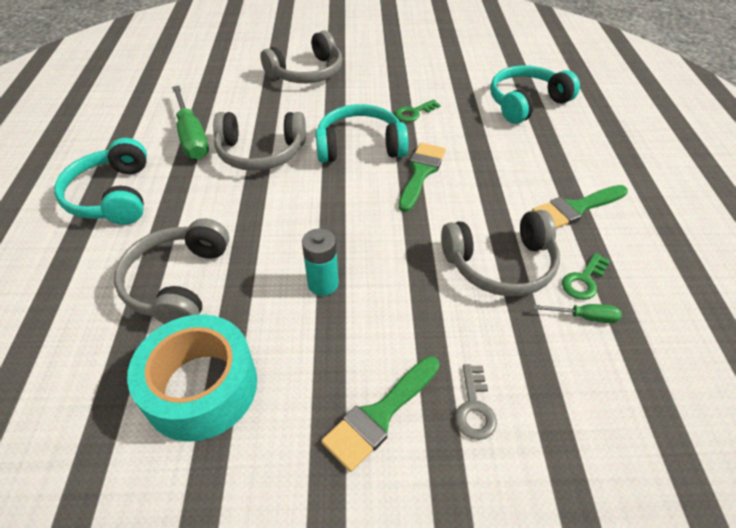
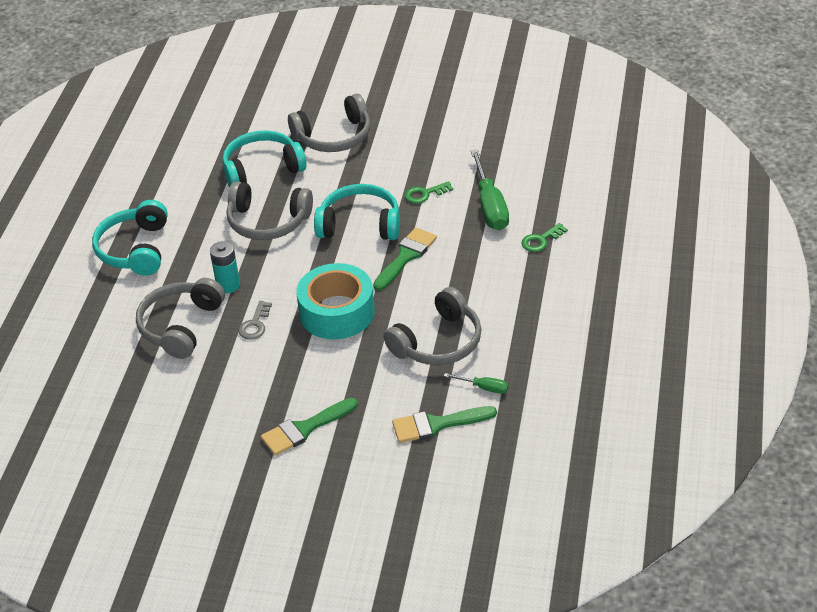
camera: 15 degrees right, 5 degrees down
turquoise tape [127,314,257,442] -> turquoise tape moved to [297,263,375,339]
green screwdriver [172,86,209,160] -> green screwdriver moved to [471,149,509,230]
turquoise battery [302,228,339,296] -> turquoise battery moved to [210,241,240,293]
grey headphones [441,210,560,296] -> grey headphones turned 45 degrees counterclockwise [384,287,482,365]
grey key [455,364,497,440] -> grey key moved to [238,301,272,340]
turquoise headphones [490,65,580,124] -> turquoise headphones moved to [222,130,307,187]
green brush [532,185,628,228] -> green brush moved to [392,406,497,443]
green key [562,253,610,300] -> green key moved to [521,223,568,252]

